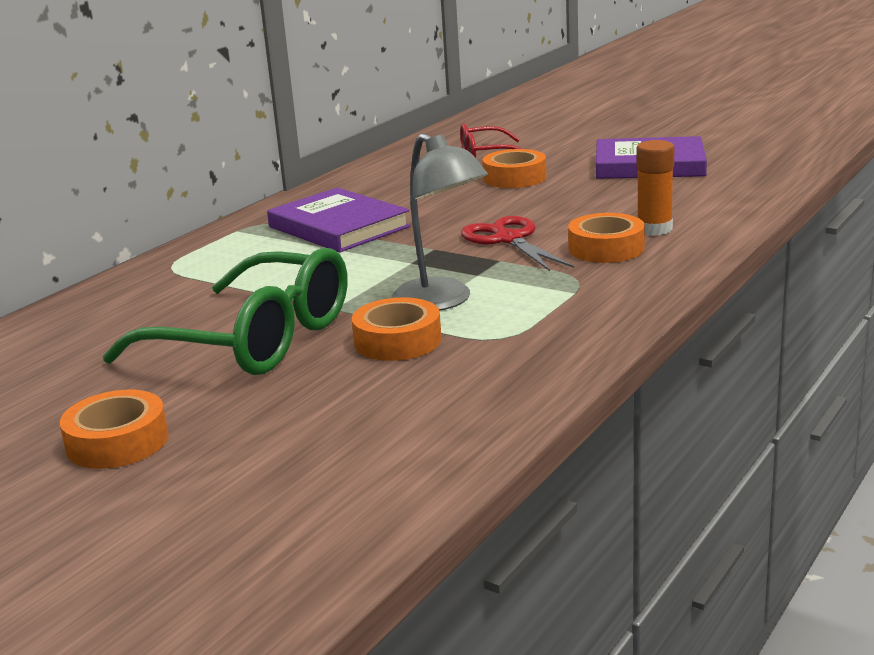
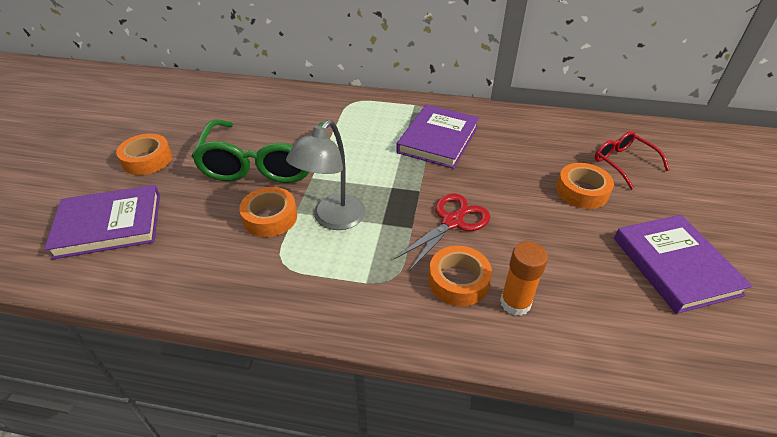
camera: 65 degrees right, 20 degrees up
none -> purple book [44,185,160,259]

